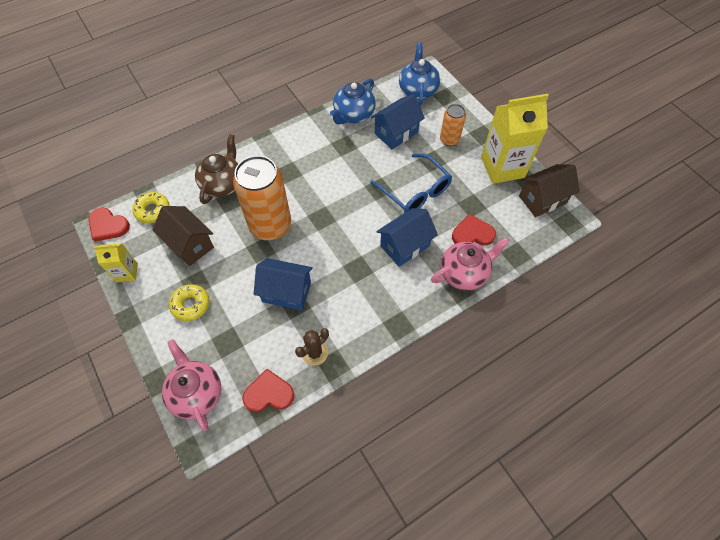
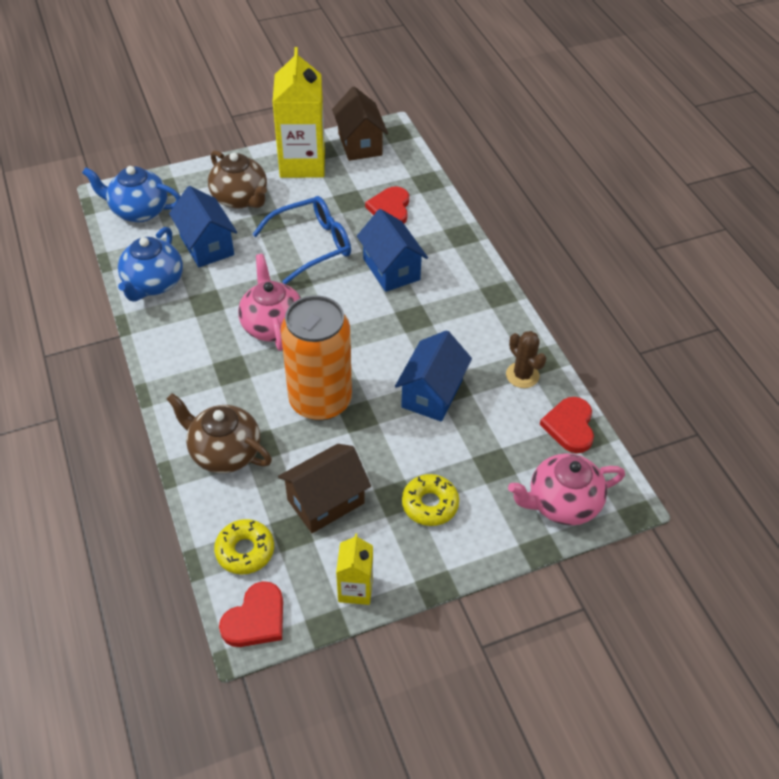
camera: 80 degrees left, 10 degrees down
blue teapot [330,78,375,125] -> blue teapot turned 60 degrees clockwise [118,227,183,301]
pink teapot [431,238,509,291] -> pink teapot moved to [238,254,301,351]
orange can [440,104,466,146] -> brown teapot [208,150,267,209]

